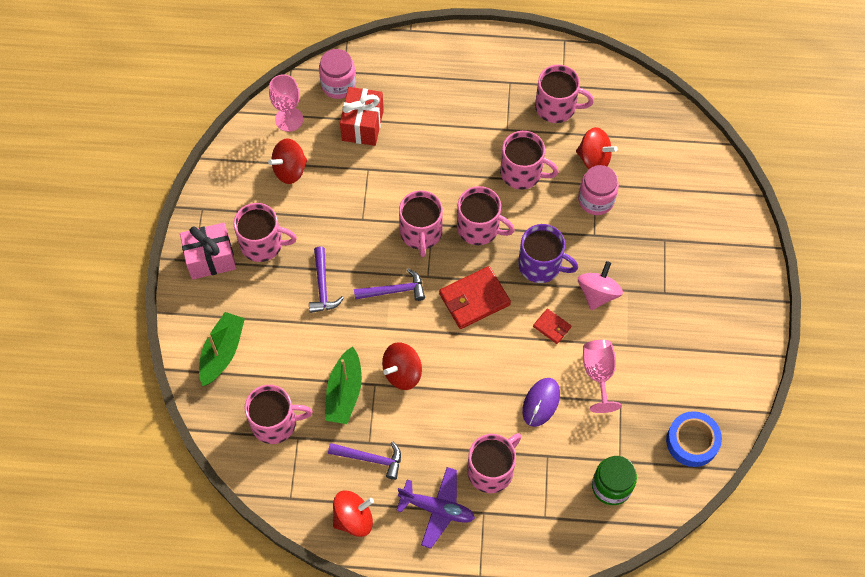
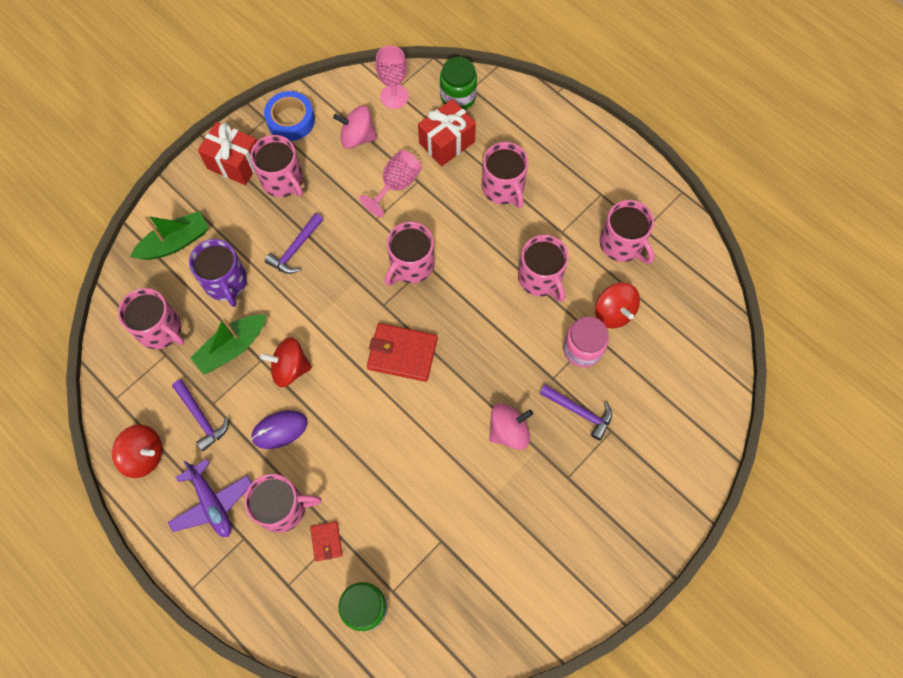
camera: 40 degrees right, 5 degrees up
pink gift [180,223,236,280] -> red gift [198,122,257,185]
red spinning top [268,139,307,184] -> pink spinning top [333,106,377,149]
pink jar [319,49,356,99] -> green jar [440,57,477,110]
purple hammer [354,268,425,301] -> purple hammer moved to [539,385,612,441]
pink mug [457,186,515,245] -> pink mug moved to [482,142,528,208]
purple mug [518,224,578,283] -> purple mug moved to [189,239,247,307]
purple mouse [522,378,560,427] -> purple mouse moved to [251,410,308,449]
red wallet [533,308,571,344] -> red wallet moved to [310,521,342,561]
pink goblet [583,340,621,413] -> pink goblet moved to [359,150,422,217]
blue tape [666,411,722,467] -> blue tape moved to [264,91,315,141]

